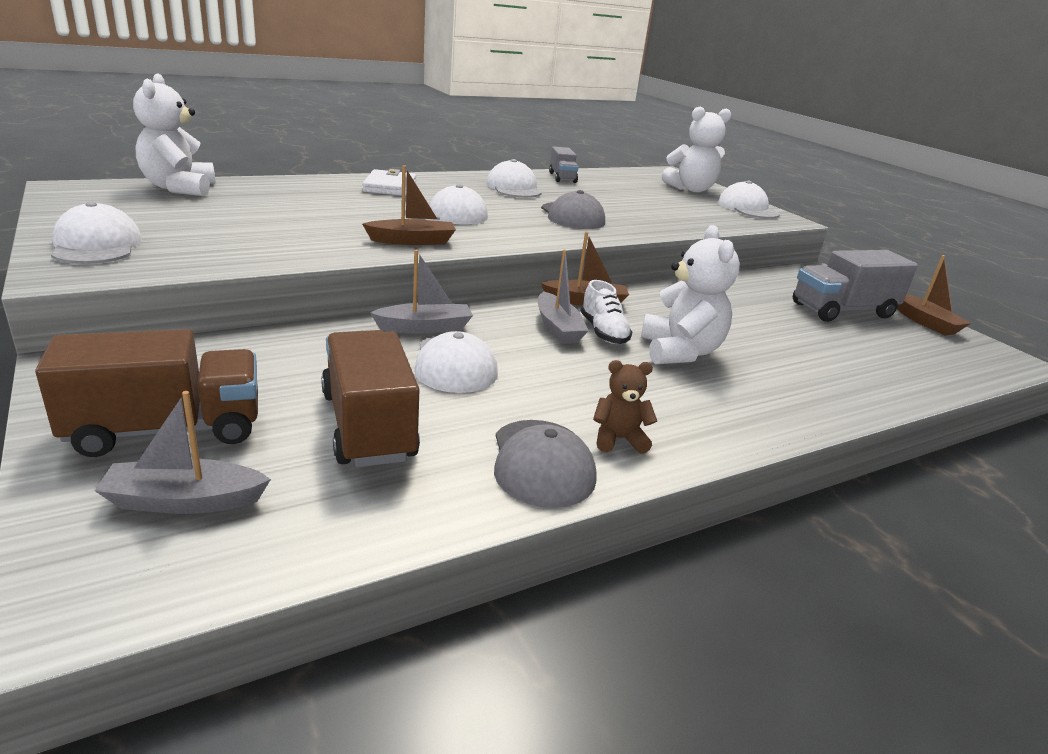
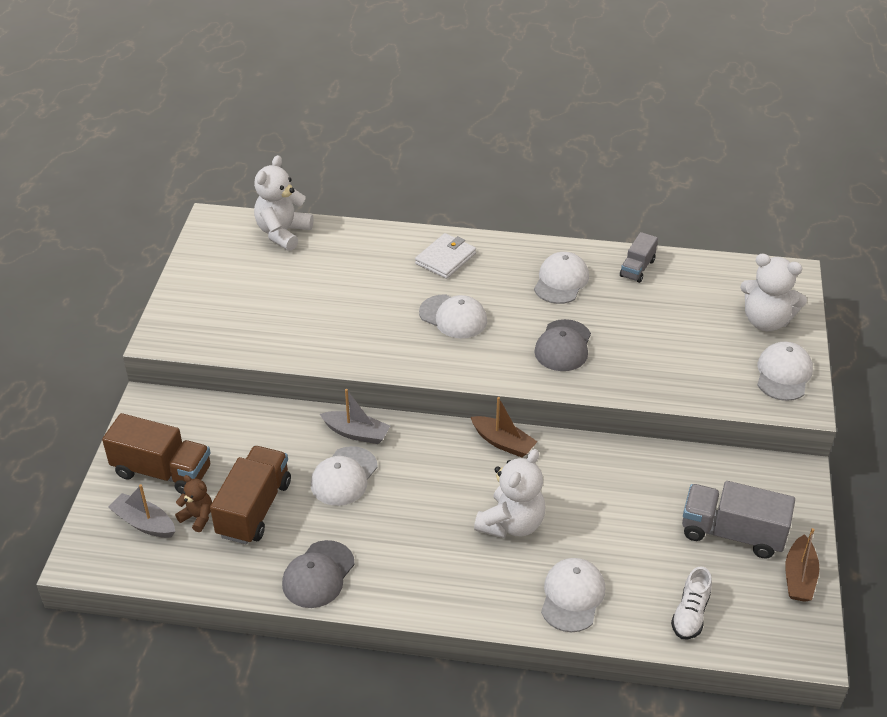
camera: 40 degrees right, 15 degrees up
white cap [51,202,142,264] -> white cap moved to [541,558,605,632]
brown boat [362,165,456,245] -> none
grey boat [538,250,589,344] -> none
white shoe [581,280,632,344] -> white shoe moved to [671,566,712,639]
brown teddy bear [593,360,657,454] -> brown teddy bear moved to [175,475,212,532]

